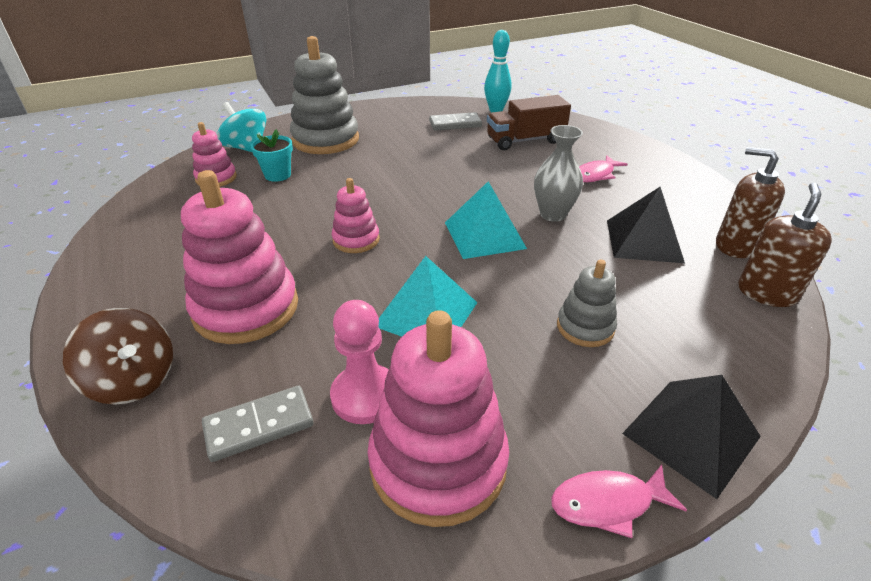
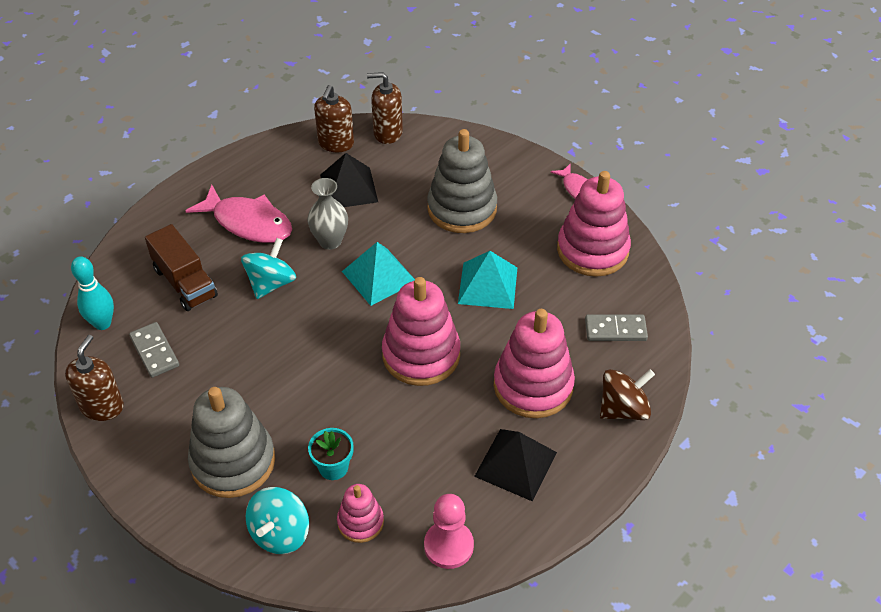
camera: 110 degrees left, 10 degrees up
brown spinning top [63,308,173,405] -> brown spinning top turned 45 degrees clockwise [600,369,655,420]
grey domino [202,386,313,462] -> grey domino turned 45 degrees counterclockwise [585,314,648,341]
pink pawn [330,300,389,424] -> pink pawn moved to [424,494,474,569]
pink stacking toy [332,178,380,253] -> pink stacking toy [382,277,460,386], size x1.89
grey stacking toy [557,260,617,347] -> grey stacking toy [427,129,497,233], size x1.89
pink fish [579,155,628,182] -> pink fish [186,185,292,243], size x1.78
black pyramid [622,375,761,499] -> black pyramid moved to [474,429,557,501]
none -> brown soap dispenser [65,335,124,421]
none -> turquoise spinning top [241,238,296,299]

